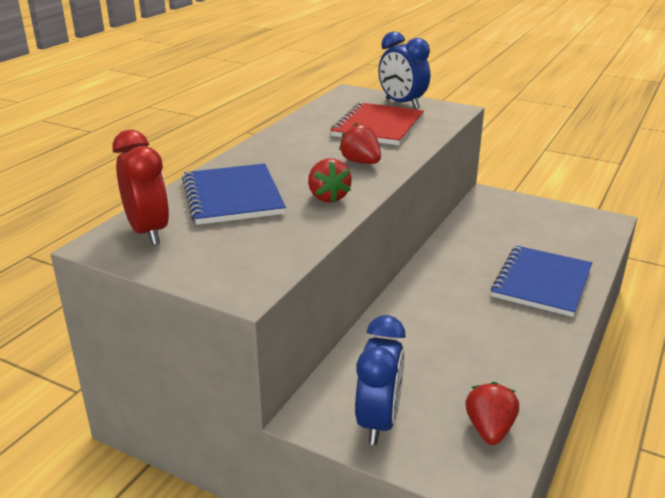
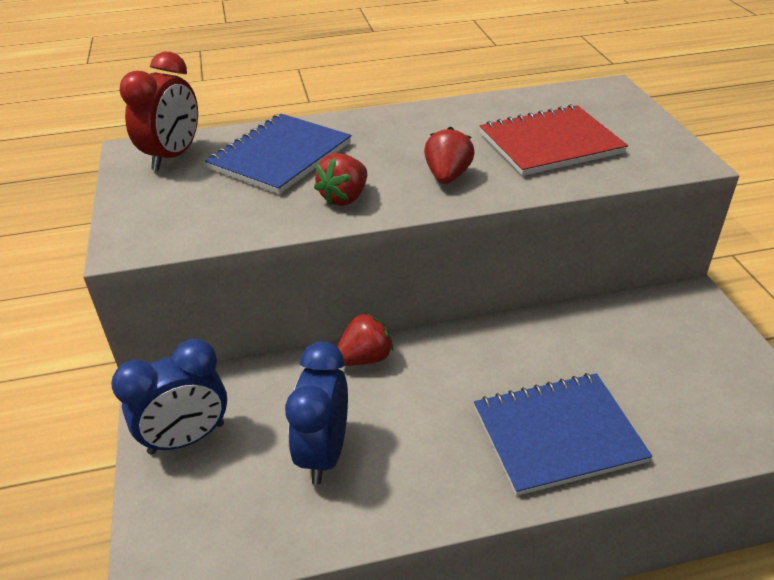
camera: 50 degrees right, 10 degrees up
blue clock [378,31,430,109] -> blue clock moved to [285,342,348,484]
red strawberry [466,382,519,445] -> red strawberry moved to [337,313,393,366]

